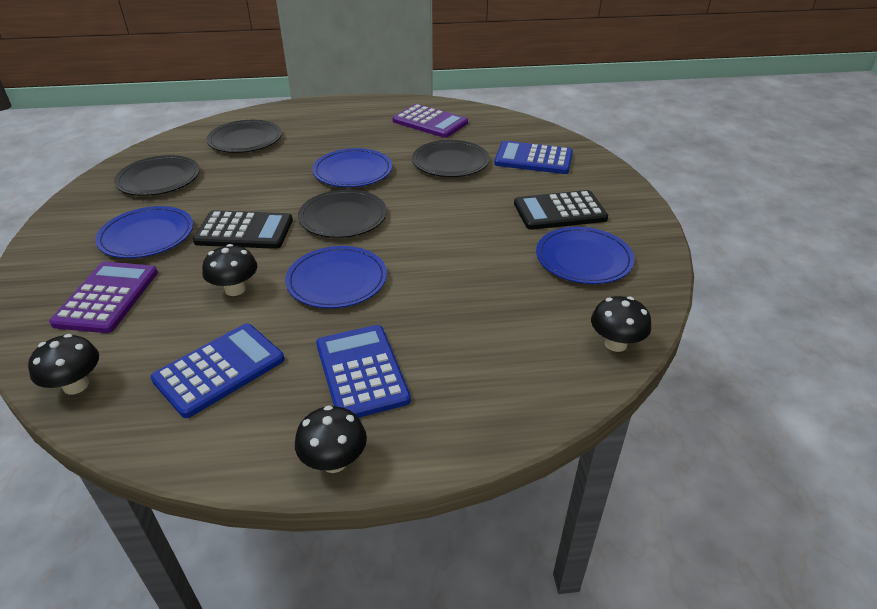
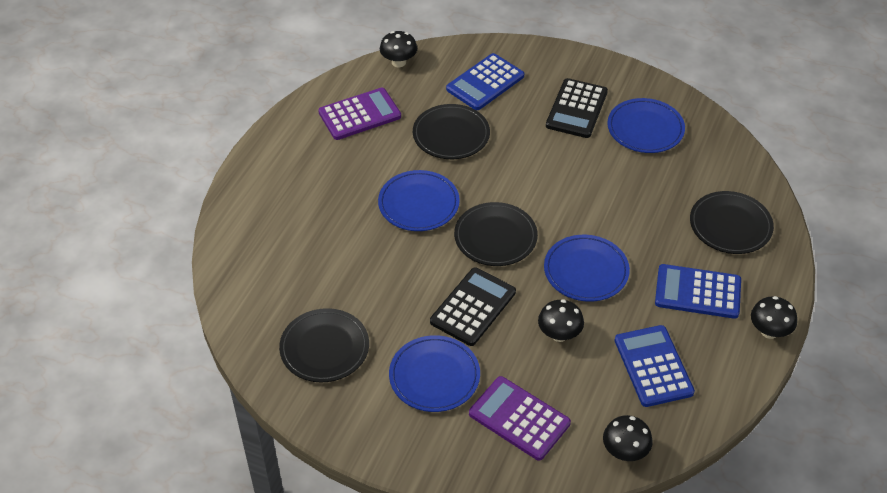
camera: 60 degrees left, 10 degrees up
black plate [207,120,282,153] -> black plate moved to [690,191,774,254]
black mushroom [591,296,651,352] -> black mushroom moved to [380,31,417,67]

